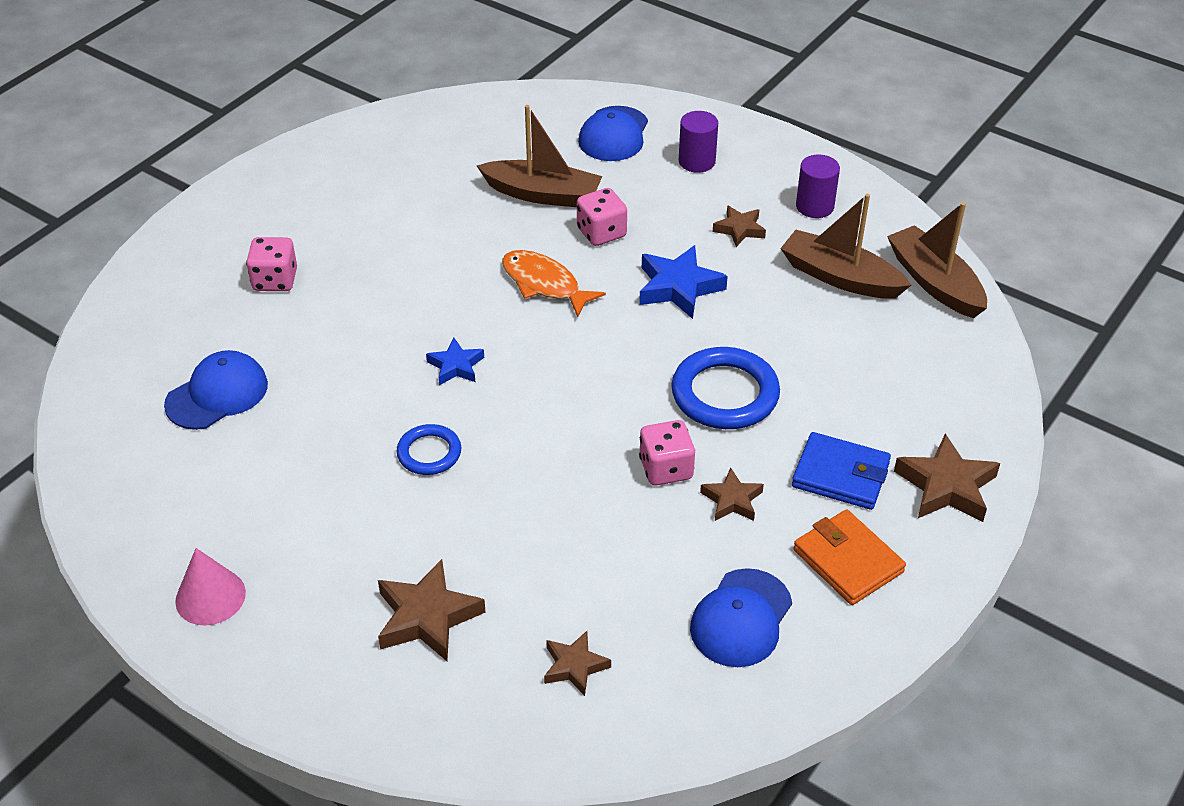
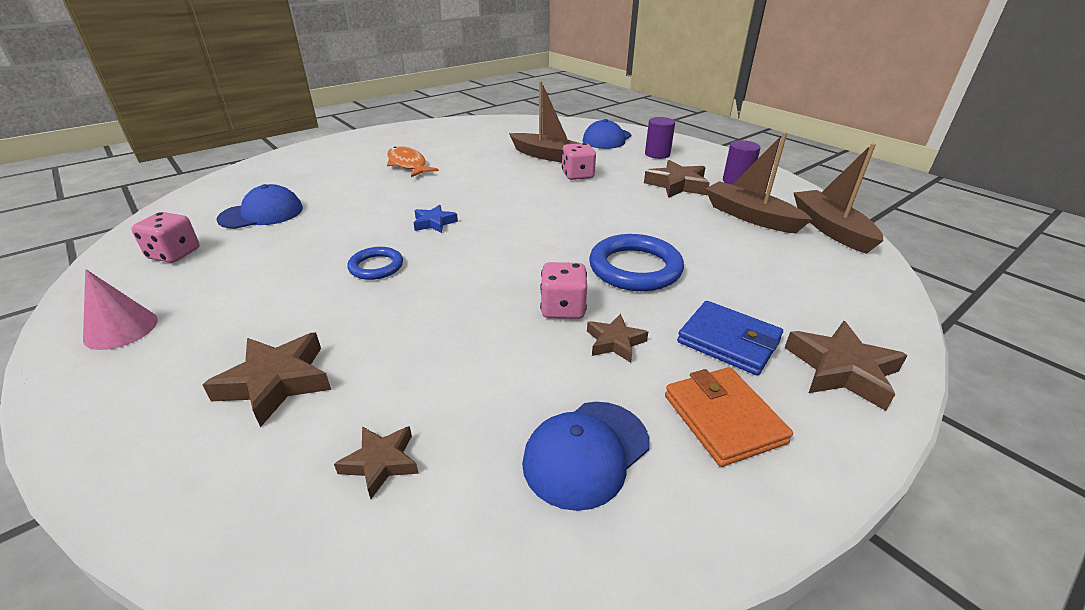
camera: 15 degrees right, 10 degrees down
pink dice [246,237,297,291] -> pink dice moved to [131,212,200,263]
orange fish [502,250,606,317] -> orange fish moved to [387,146,439,177]
blue star [639,245,728,319] -> none
brown star [713,206,766,247] -> brown star [644,160,710,198], size x1.65

